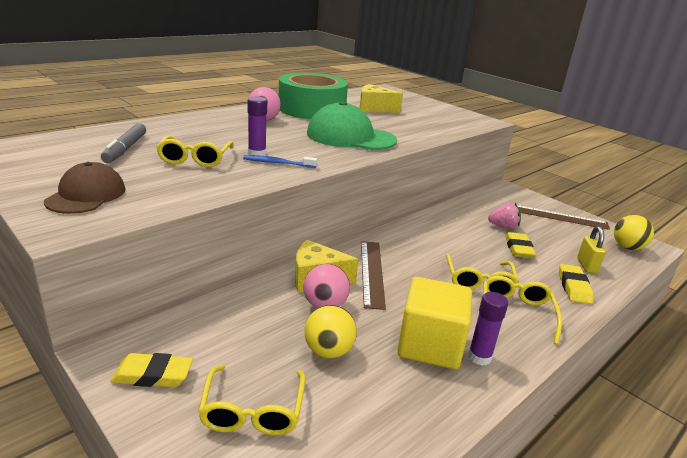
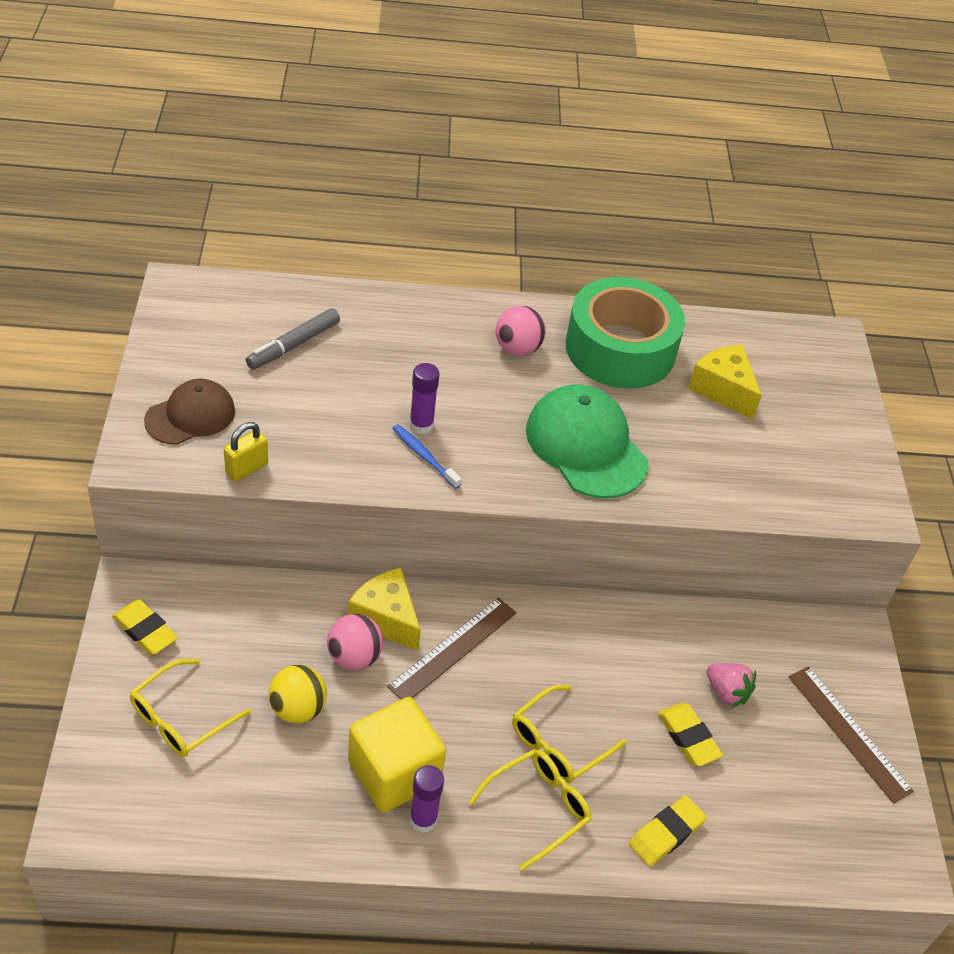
camera: 40 degrees right, 20 degrees up
yellow glasses [156,135,234,167] -> none
yellow eraser [505,232,536,258] -> yellow eraser turned 75 degrees counterclockwise [658,703,723,766]
yellow padlock [577,226,606,273] -> yellow padlock moved to [224,422,268,482]
yellow ball [614,215,654,250] -> none

